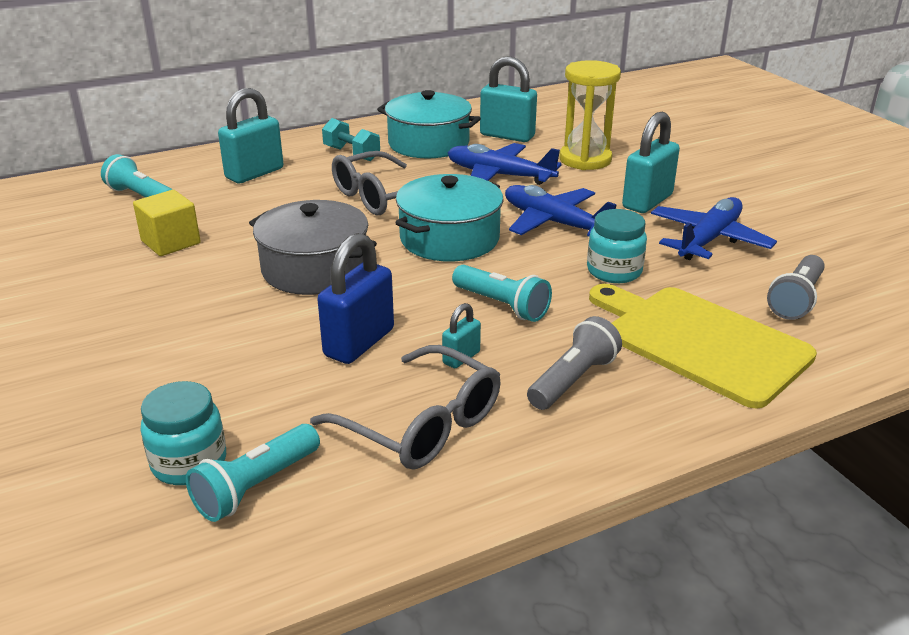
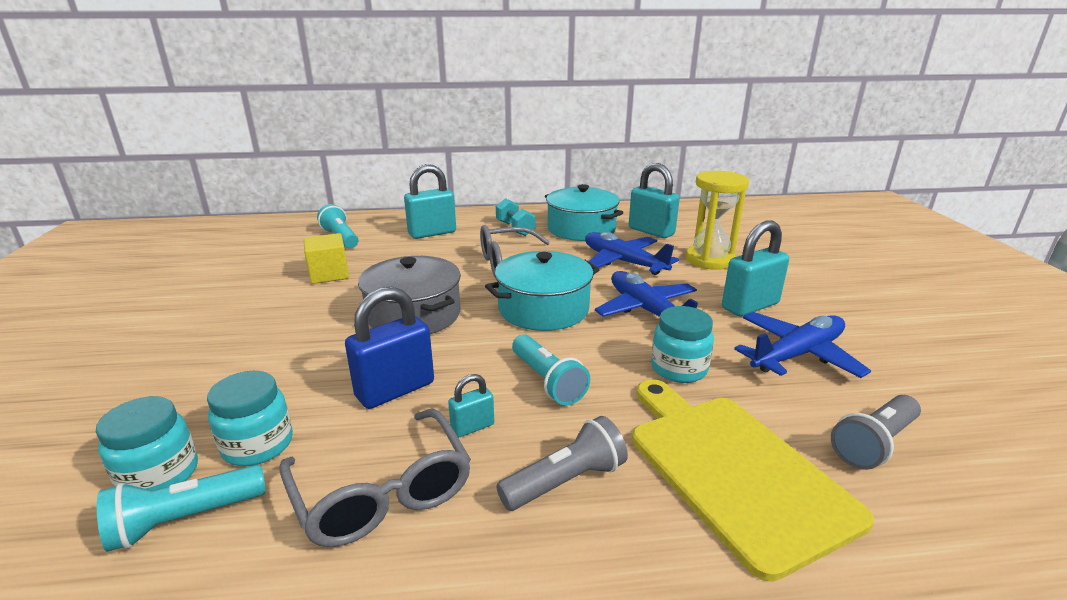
camera: 20 degrees right, 5 degrees down
none -> turquoise jar [207,371,293,466]

